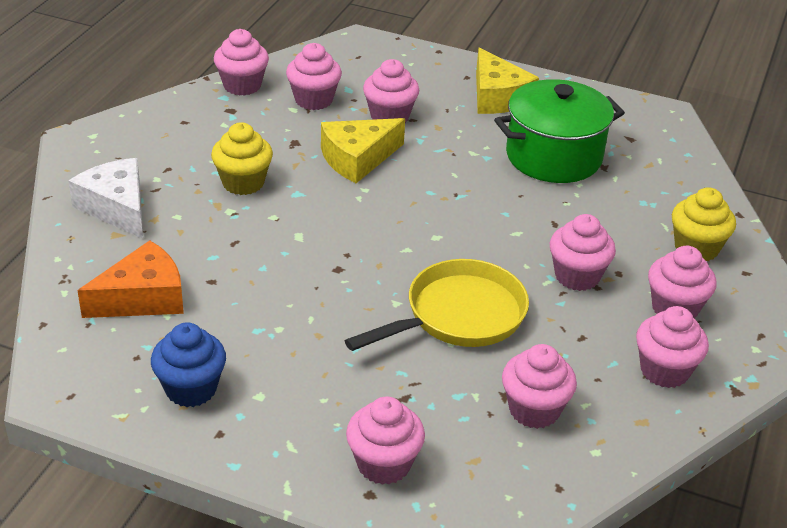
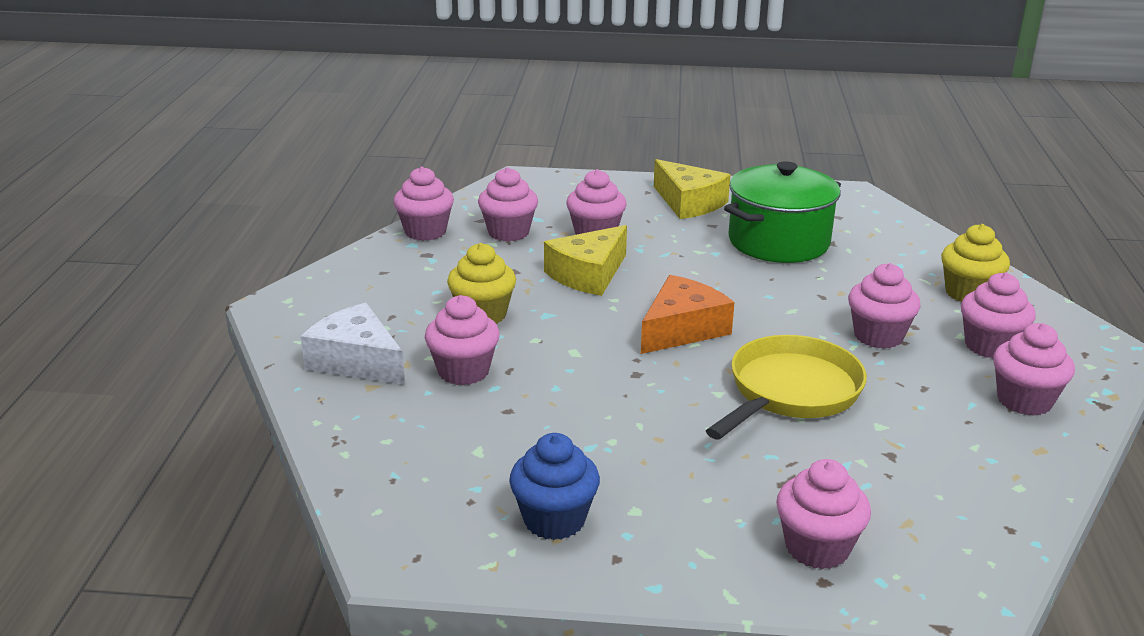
camera: 15 degrees left, 10 degrees down
orange cheese [77,240,184,318] -> orange cheese moved to [641,275,735,354]
pink cupcake [502,344,577,429] -> pink cupcake moved to [425,295,500,385]

